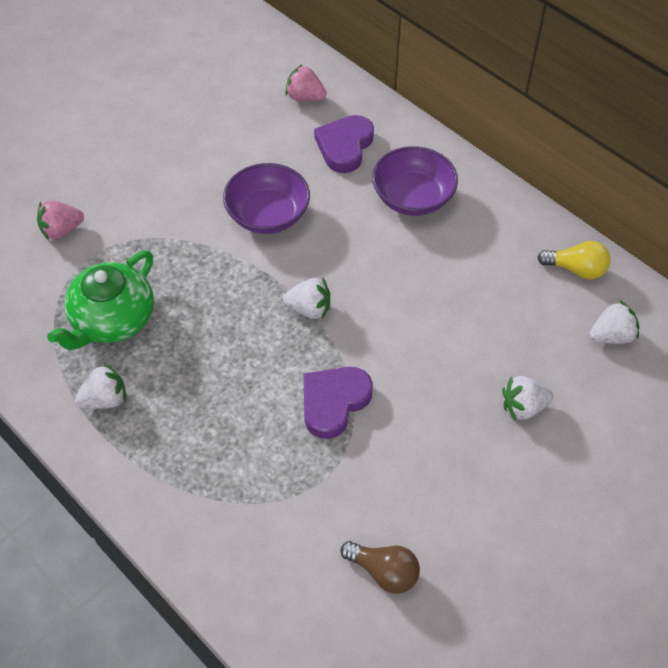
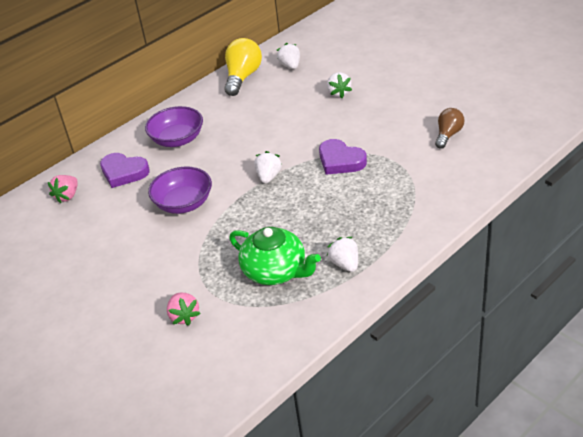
camera: 85 degrees left, 15 degrees down
yellow light bulb [537,241,610,279] -> yellow light bulb [224,38,262,96], size x1.60

